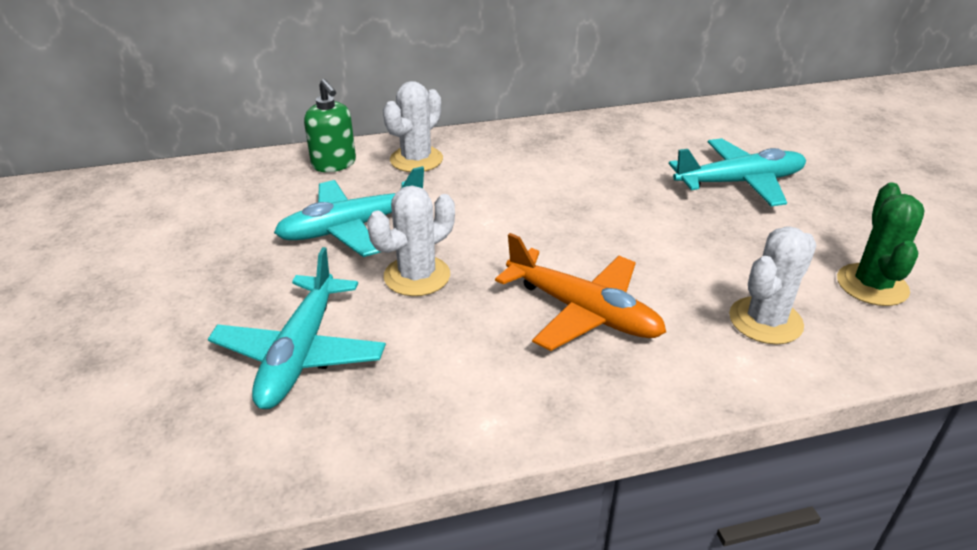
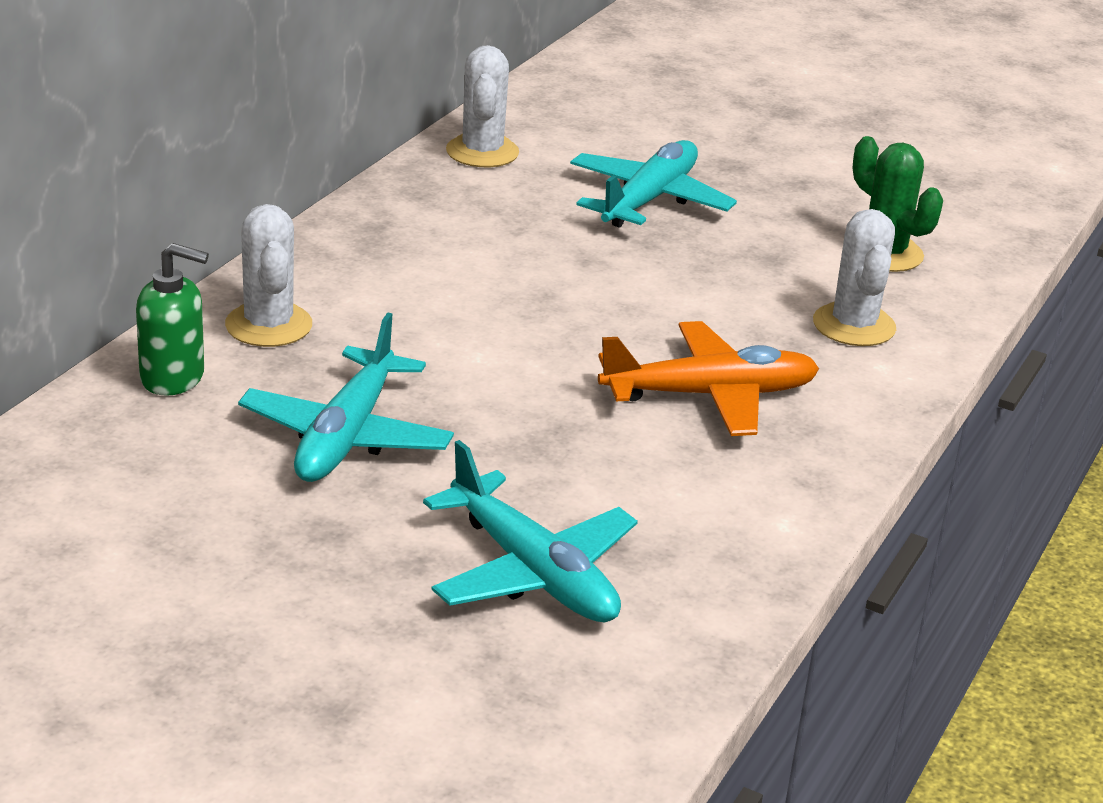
camera: 50 degrees left, 5 degrees down
white cactus [367,186,455,296] -> white cactus moved to [446,45,519,167]

